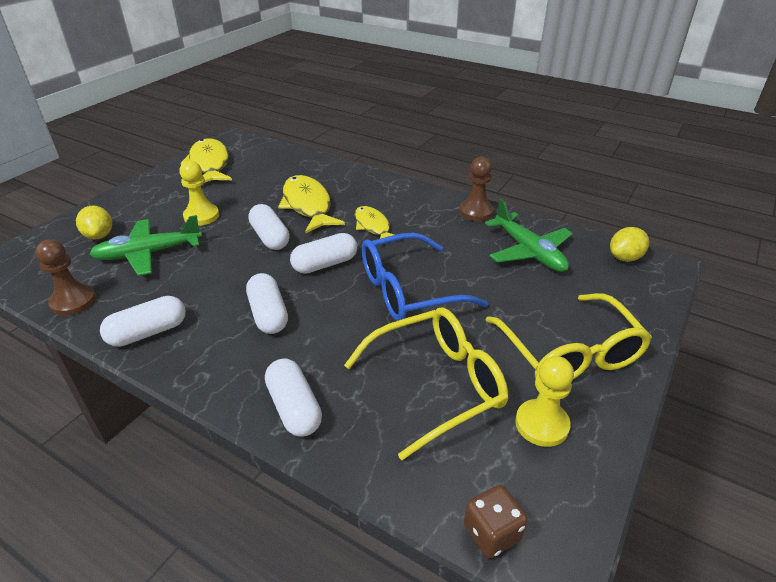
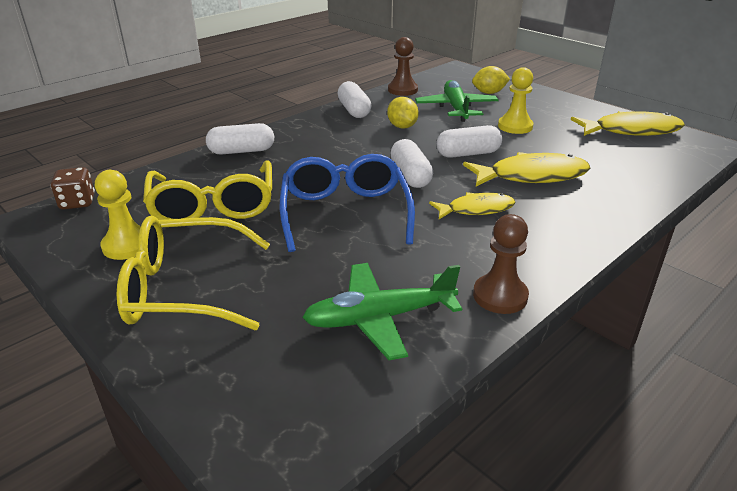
camera: 105 degrees right, 5 degrees down
white capsule [246,273,288,334] -> none
yellow lemon [610,227,649,262] -> yellow lemon moved to [387,97,419,128]

